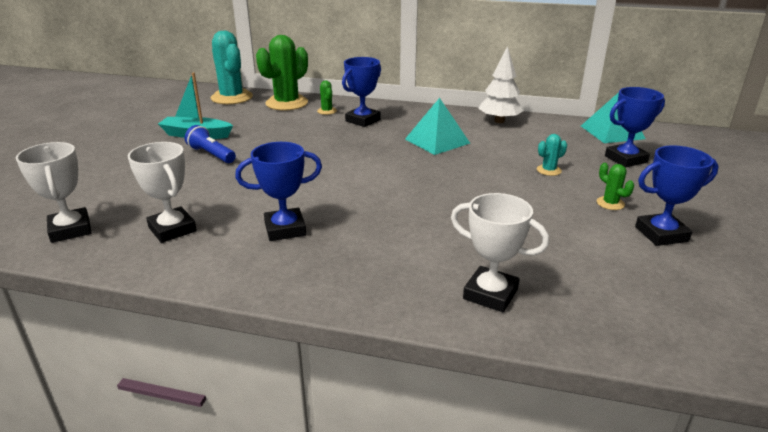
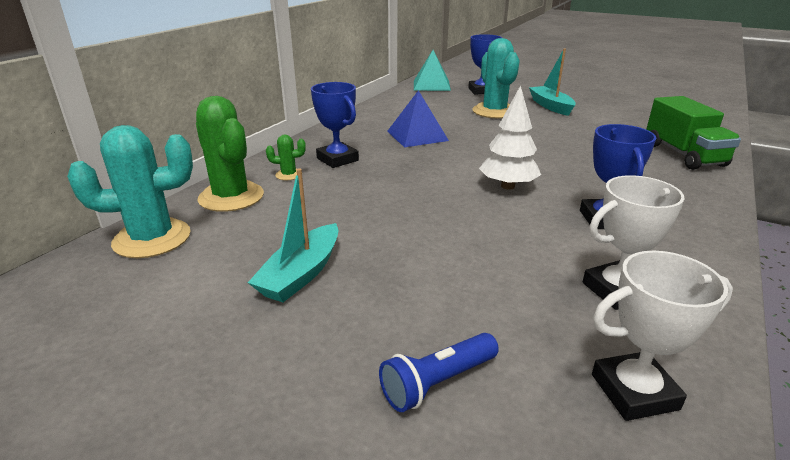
camera: 75 degrees left, 0 degrees up
blue flashlight [185,125,236,163] -> blue flashlight moved to [379,333,499,412]
turquoise pyramid [405,98,470,155] -> blue pyramid [387,90,449,147]
white trophy [451,193,549,312] -> green truck [646,96,741,170]
white tree [478,46,524,123] -> white tree moved to [479,85,541,190]
turquoise cactus [537,134,567,176] -> turquoise cactus [472,38,520,118], size x2.22
green cactus [597,163,634,210] -> turquoise boat [529,49,576,116]
blue trophy [635,145,718,246] -> none

